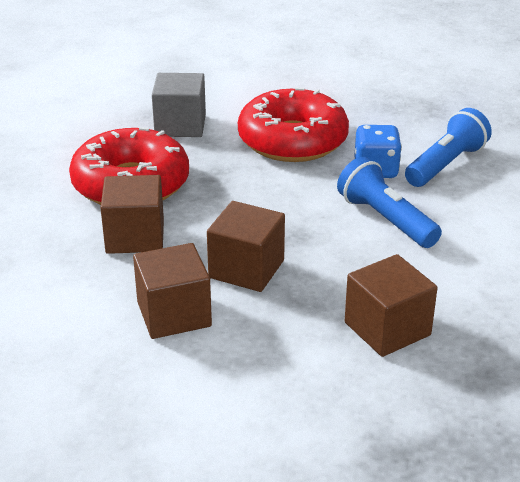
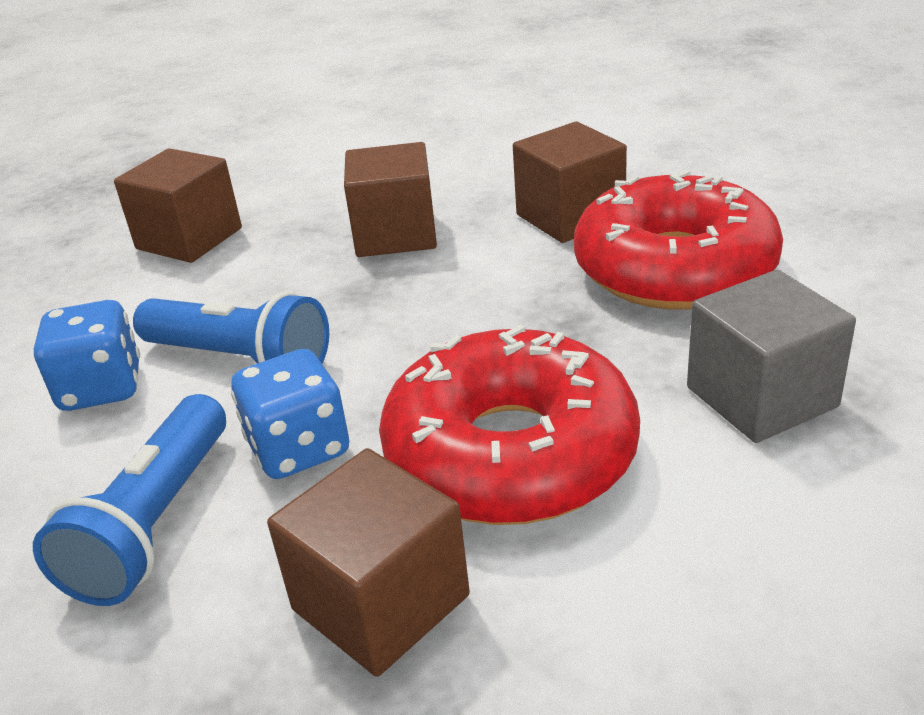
camera: 155 degrees right, 0 degrees up
brown cube [133,243,212,339] -> brown cube moved to [267,448,470,677]
none -> blue dice [34,300,140,411]

